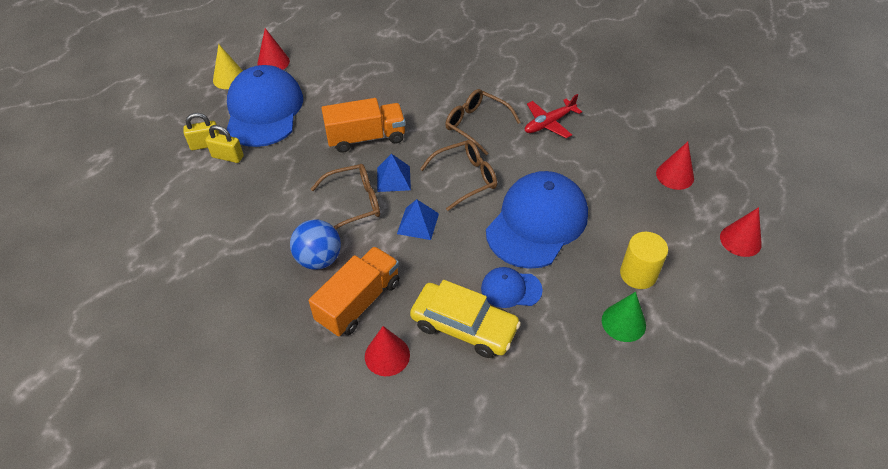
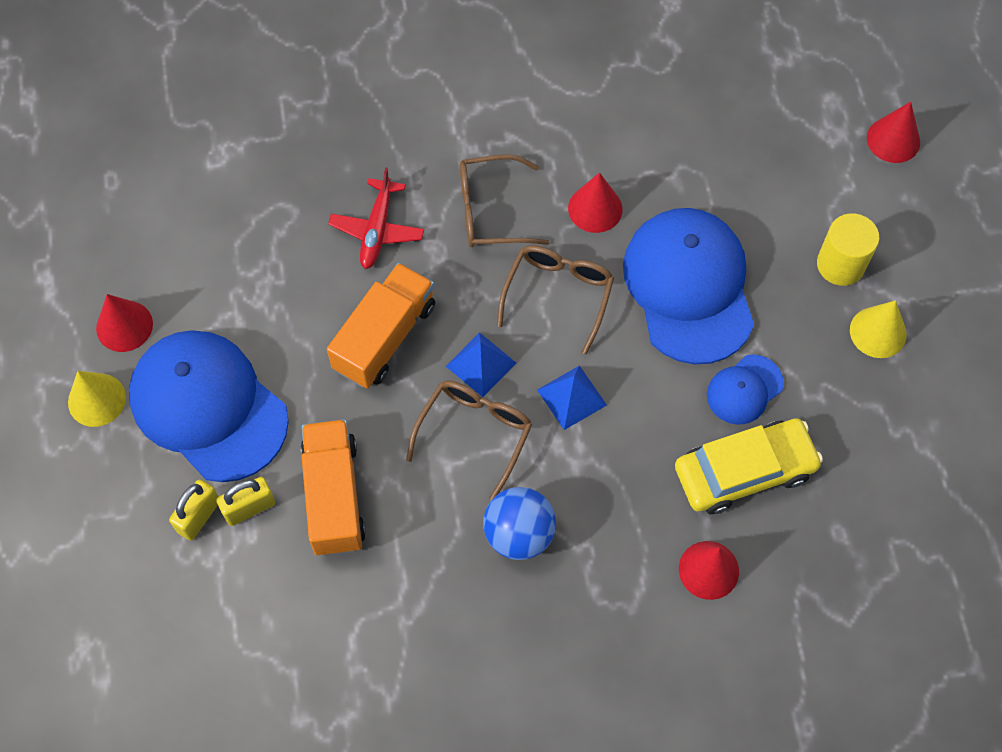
camera: 45 degrees left, 15 degrees up
orange truck [309,246,400,337] -> orange truck moved to [301,419,366,556]
red plane [525,94,582,138] -> red plane moved to [328,167,424,269]
green cone [602,292,646,342] -> yellow cone [850,300,906,358]
red cone [656,142,694,190] -> red cone moved to [568,173,623,233]

